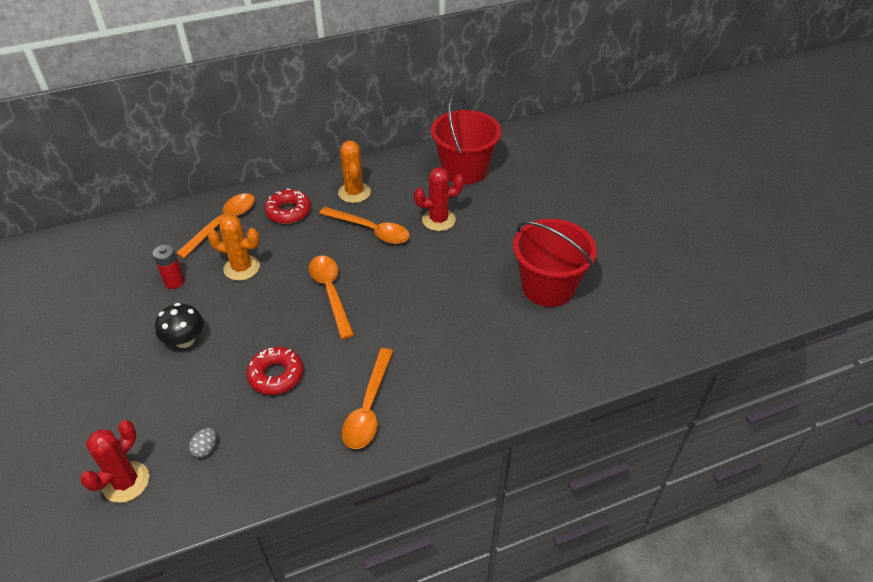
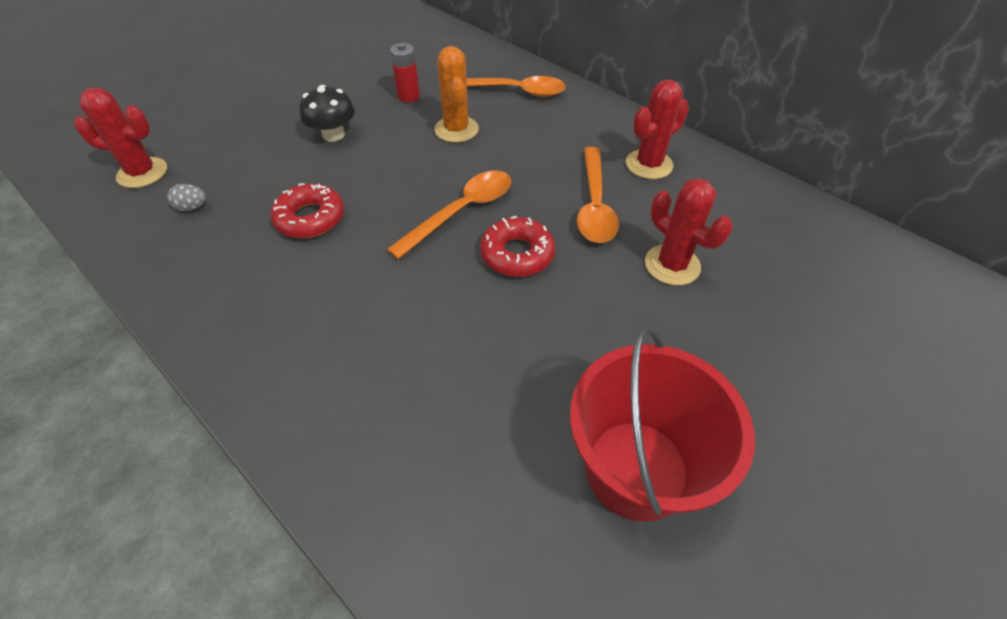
camera: 65 degrees right, 5 degrees up
red donut [265,189,311,224] -> red donut moved to [480,216,555,277]
orange cactus [338,140,371,203] -> red cactus [626,79,689,179]
orange spoon [342,348,394,449] -> none
red bucket [431,94,501,185] -> none

